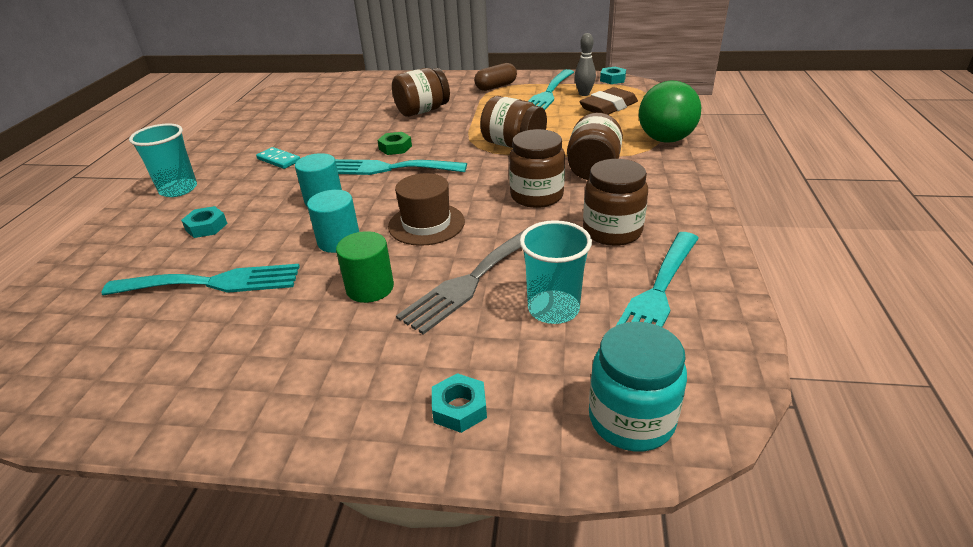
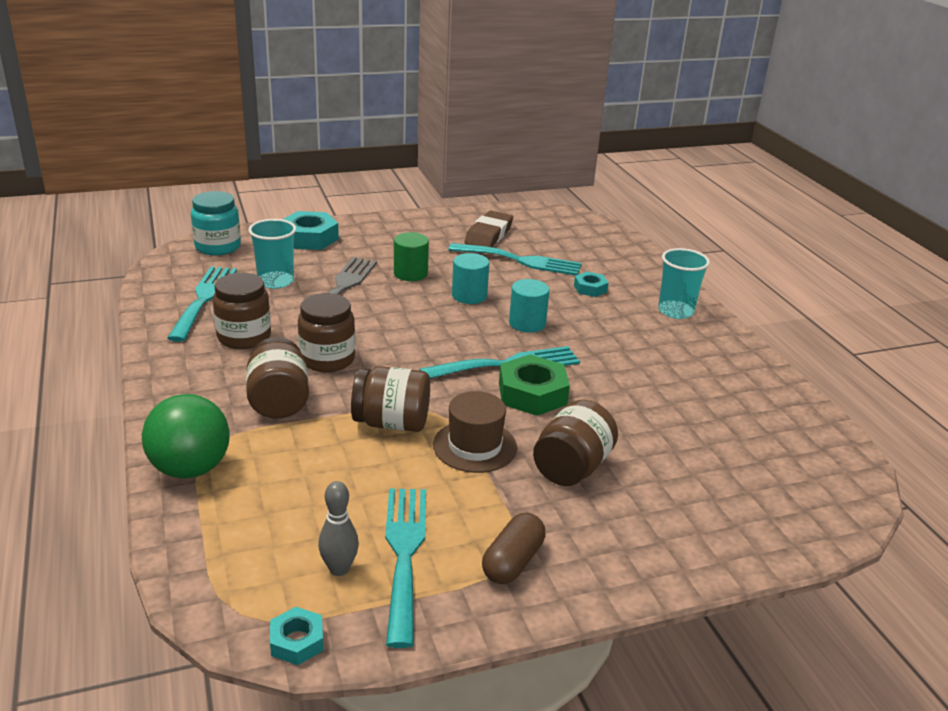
camera: 150 degrees right, 5 degrees down
turquoise fork [102,264,300,295] -> turquoise fork turned 135 degrees counterclockwise [448,243,582,276]
turquoise domino [256,147,300,169] -> none
green nut [377,132,412,155] -> green nut [499,354,570,416], size x1.80
brown hat [388,173,465,246] -> brown hat moved to [433,391,517,473]
turquoise nut [432,373,487,433] -> turquoise nut [283,211,339,250], size x1.80
brown eraser [579,87,638,115] -> brown eraser moved to [464,211,513,247]

